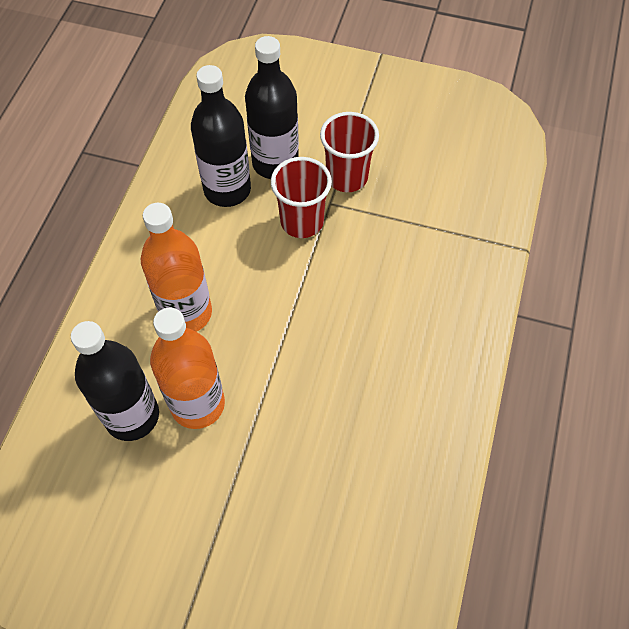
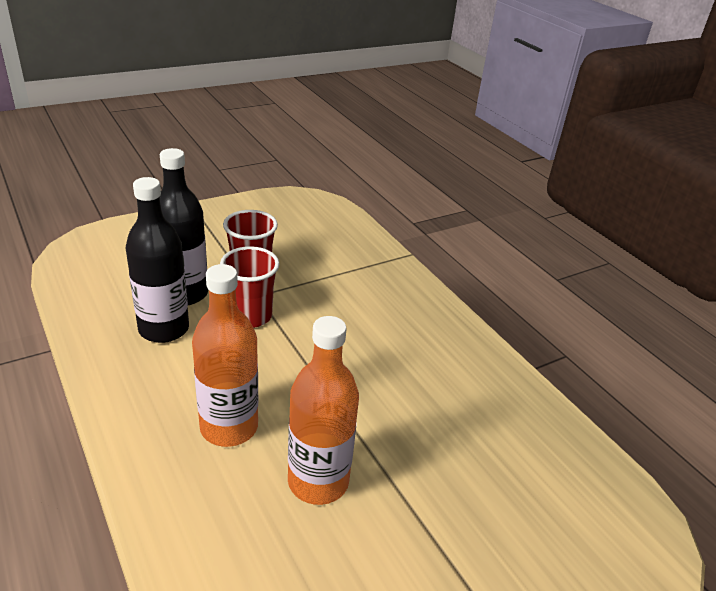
camera: 50 degrees left, 25 degrees down
black bottle [71,321,159,441] -> none

